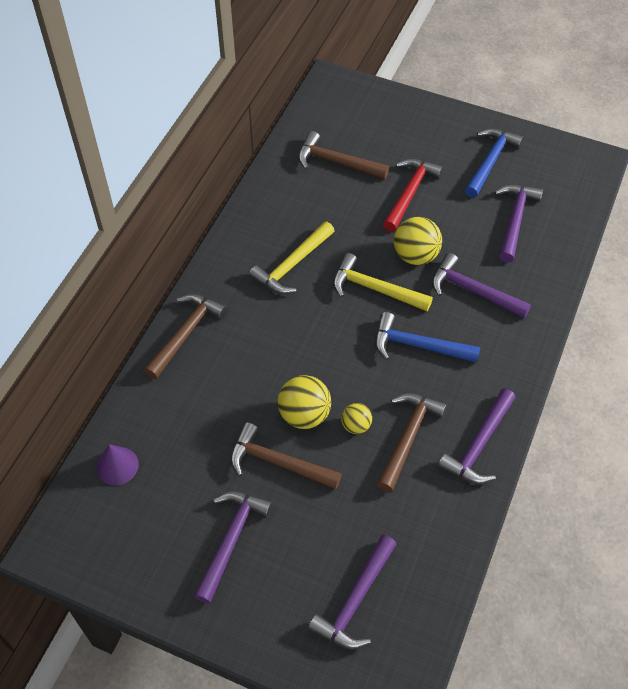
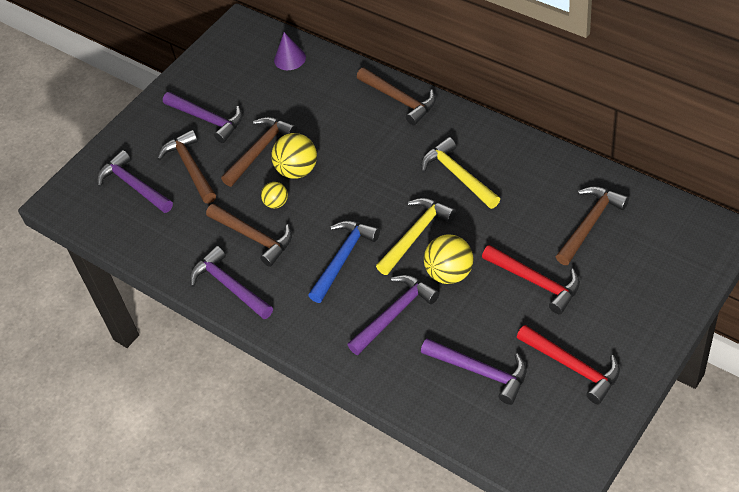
camera: 110 degrees right, 5 degrees down
blue hammer [465,128,524,198] -> red hammer [517,325,620,404]
none -> brown hammer [157,130,216,203]

